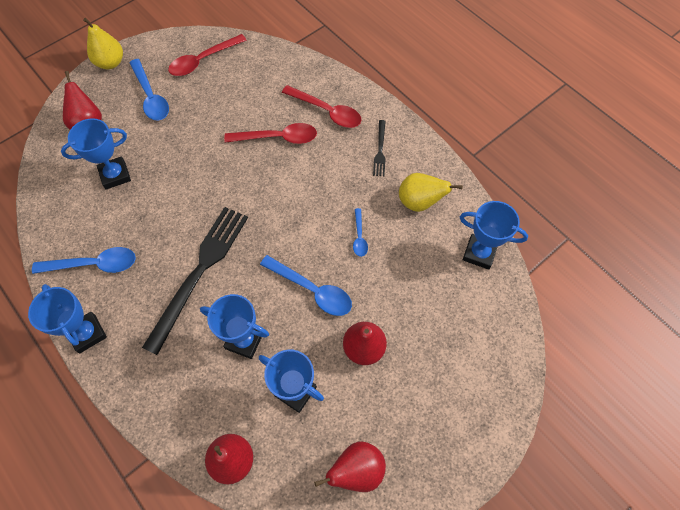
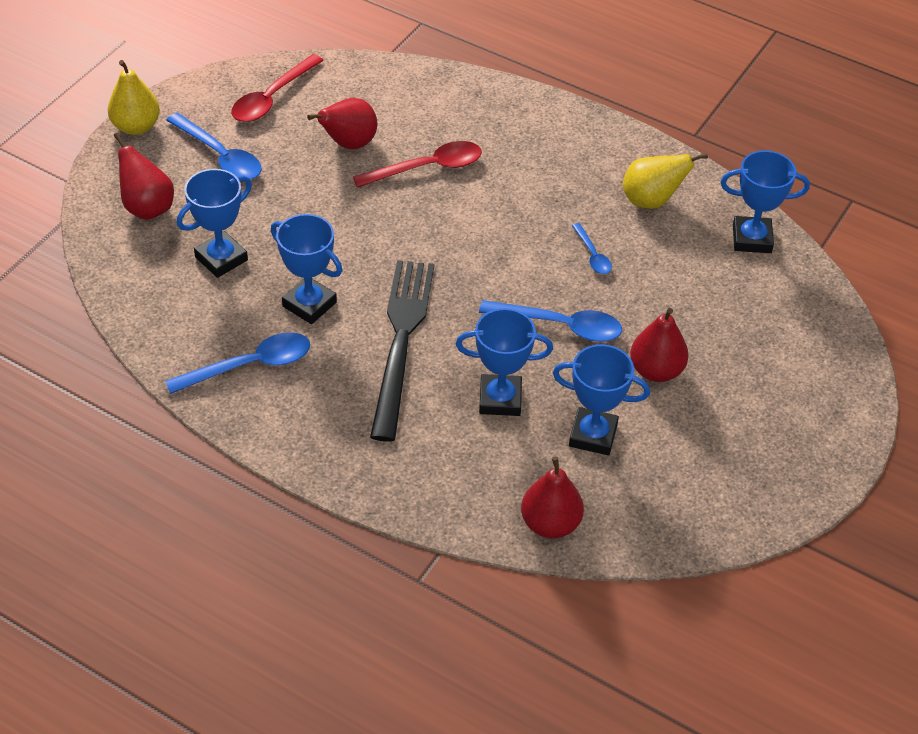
camera: 20 degrees left, 15 degrees down
blue trophy [28,284,107,353] -> blue trophy moved to [271,214,342,324]
red spoon [282,85,361,128] -> none
red pear [314,441,386,492] -> red pear moved to [307,98,377,150]
black fork [373,120,386,176] -> none

